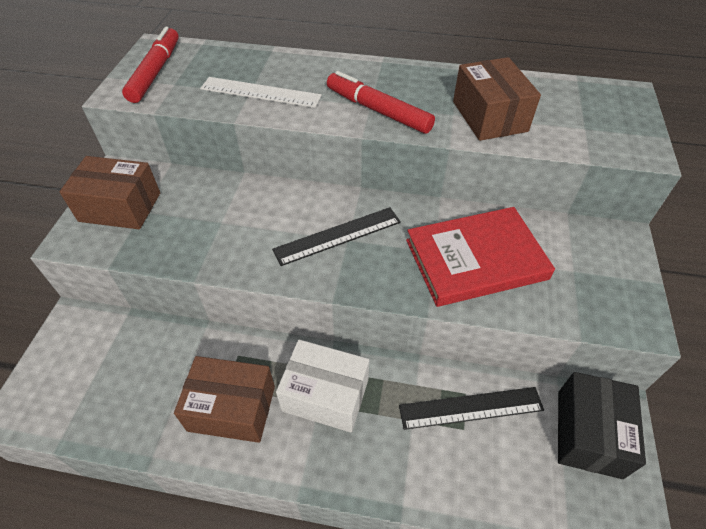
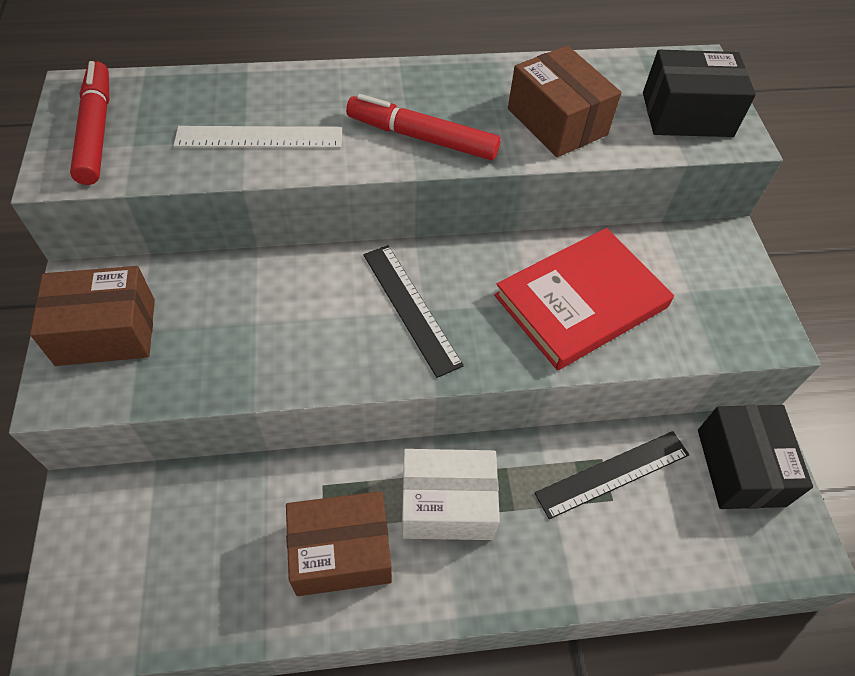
camera: 20 degrees left, 5 degrees up
black ruler [272,207,401,266] -> black ruler turned 75 degrees counterclockwise [363,245,464,378]
none -> black box [643,50,756,137]

